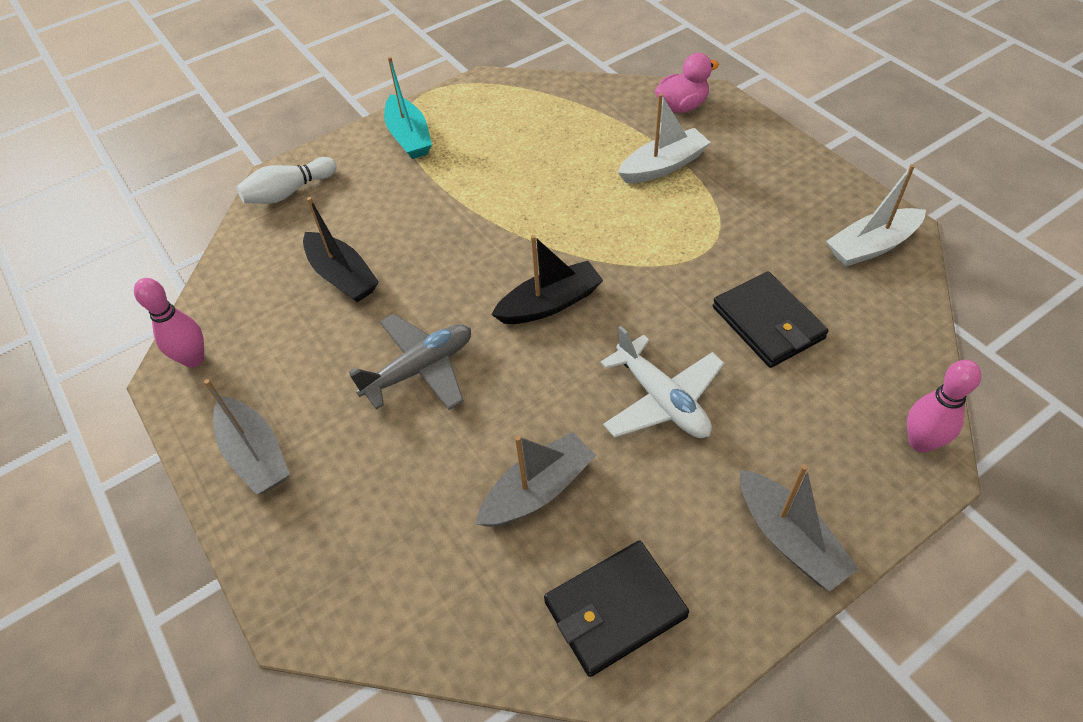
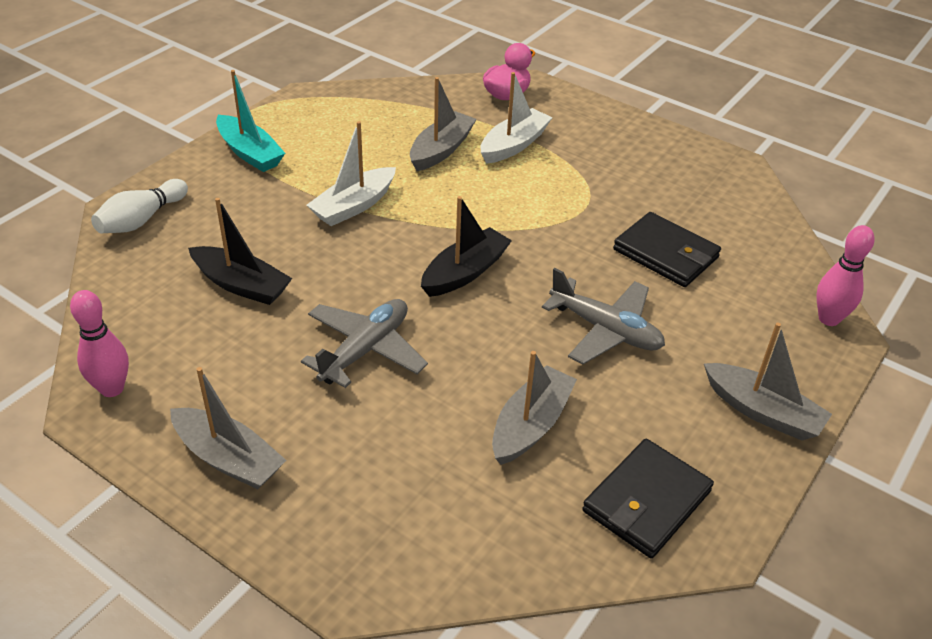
camera: 25 degrees left, 10 degrees down
white plane [601,326,724,438] -> grey plane [542,268,665,364]
white boat [826,164,926,267] -> white boat moved to [307,121,396,226]
none -> grey boat [410,77,477,171]

